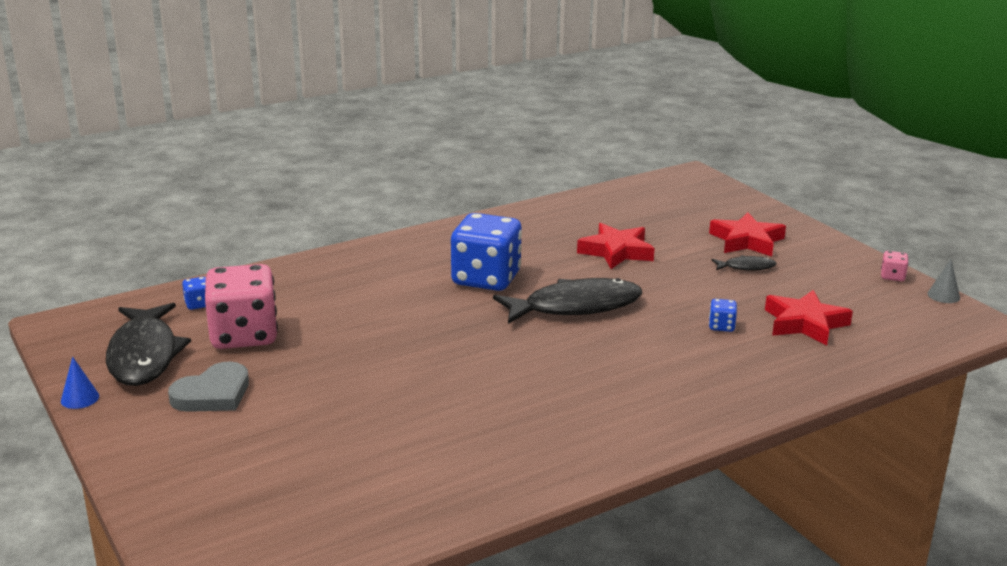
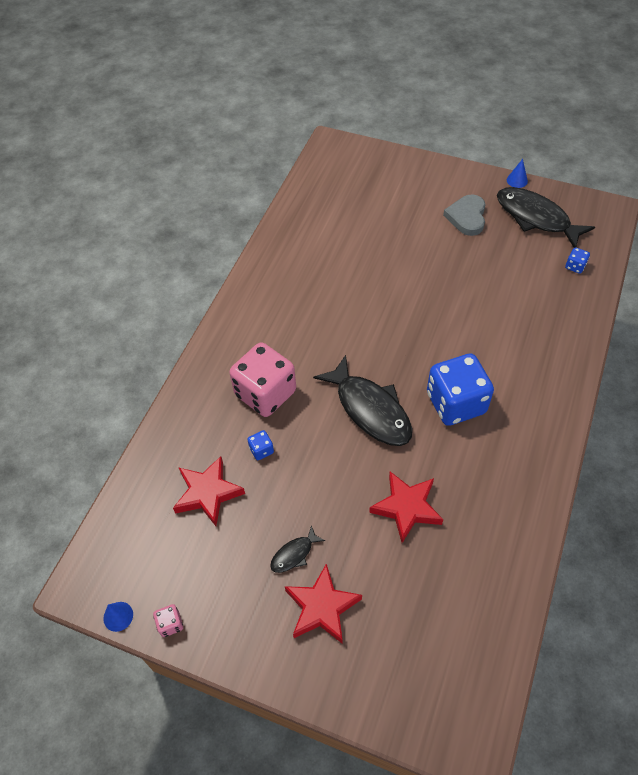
camera: 145 degrees right, 30 degrees up
pink dice [205,264,278,349] -> pink dice moved to [229,343,296,417]
black fish [493,278,642,324] -> black fish turned 75 degrees counterclockwise [313,355,412,446]
grey cone [927,259,960,303] -> blue cone [103,602,133,632]

